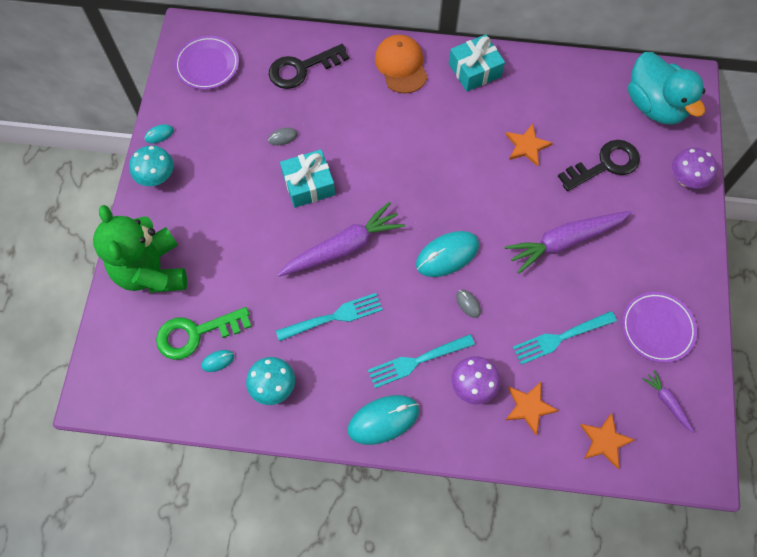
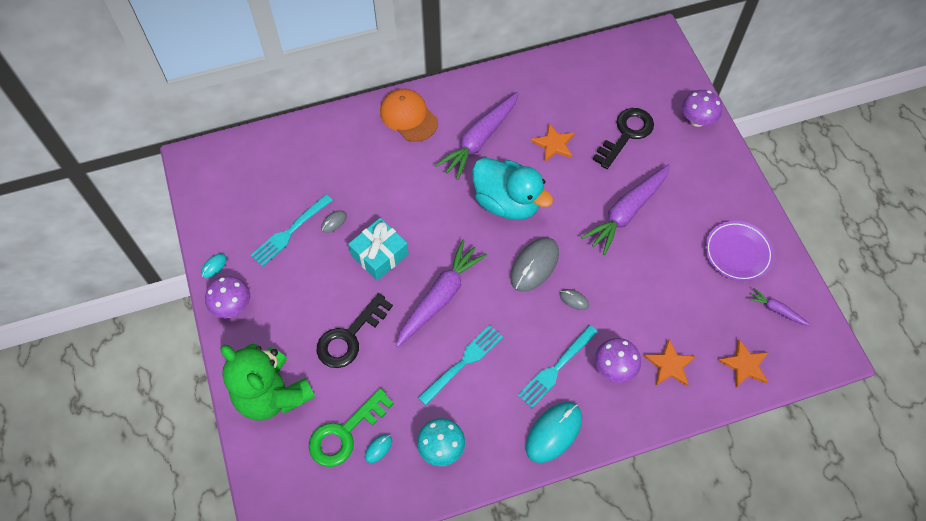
camera: 25 degrees left, 5 degrees down
turquoise mushroom [129,145,174,186] -> purple mushroom [205,276,250,318]
purple plate [174,36,239,90] -> none
black key [269,44,349,89] -> black key moved to [317,293,393,368]
turquoise mouse [416,231,479,277] -> grey mouse [510,238,559,292]
turquoise gift [449,34,505,92] -> none
turquoise fork [513,311,617,365] -> turquoise fork moved to [251,194,333,267]
turquoise duck [628,52,705,125] -> turquoise duck moved to [472,158,553,220]
none -> purple carrot [435,92,519,180]

